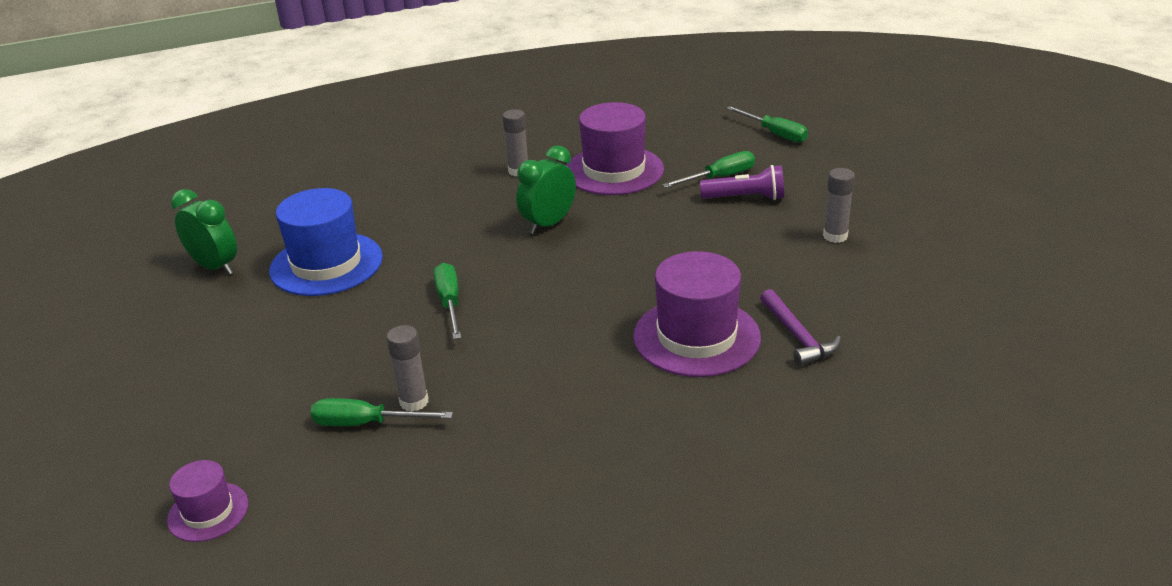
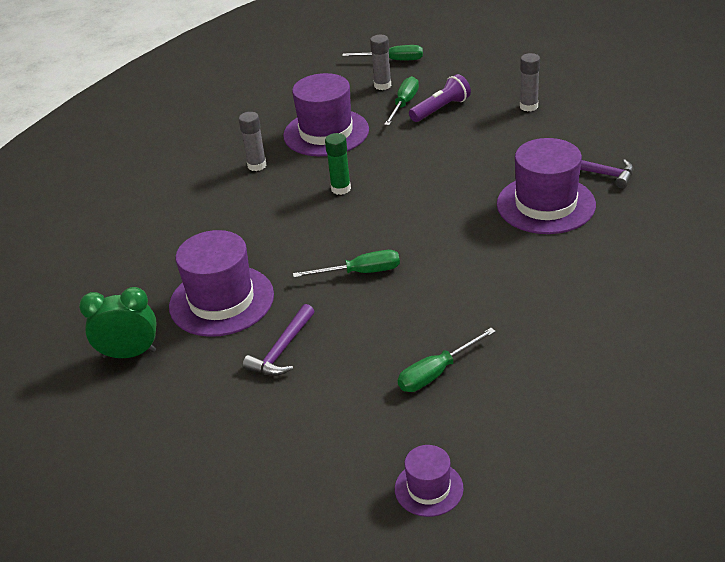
camera: 40 degrees left, 5 degrees up
blue hat [269,188,383,296] -> purple hat [169,230,274,337]
grey glue stick [387,325,429,411] -> grey glue stick moved to [370,35,391,90]
green screwdriver [434,263,461,339] -> green screwdriver turned 135 degrees clockwise [293,250,400,278]
green clock [516,145,576,234] -> green glue stick [325,133,351,195]
none -> purple hammer [243,304,314,376]

